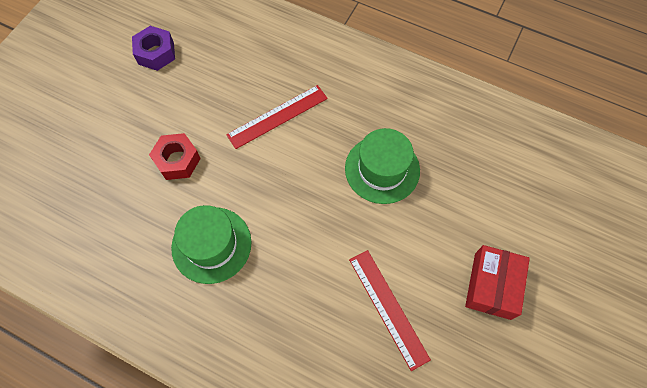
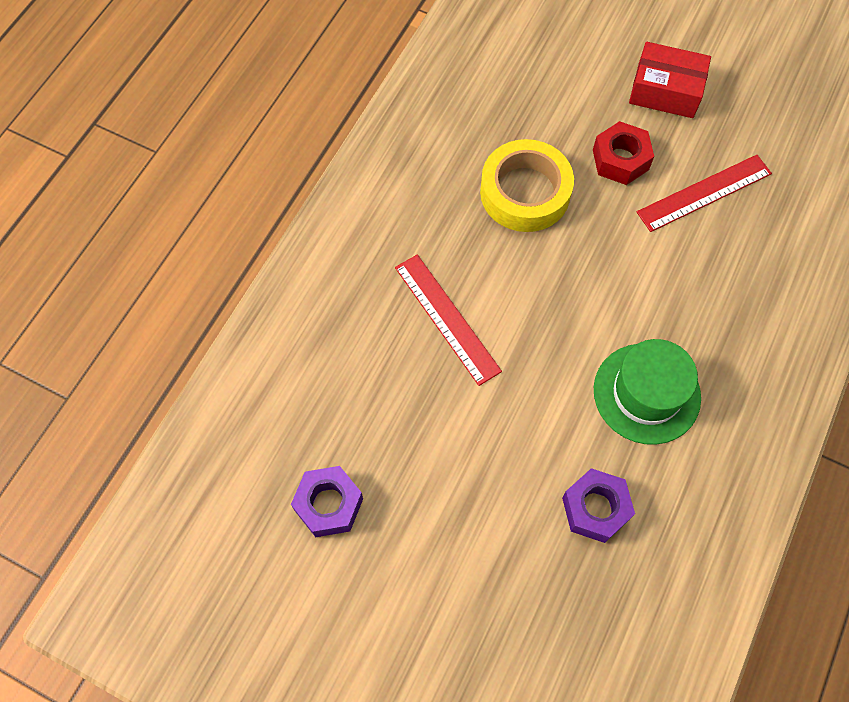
camera: 90 degrees left, 0 degrees up
red nut [149,133,201,180] -> red nut moved to [593,121,654,185]
green hat [345,128,420,204] -> yellow tape [480,139,574,232]
none -> purple nut [562,468,635,543]

